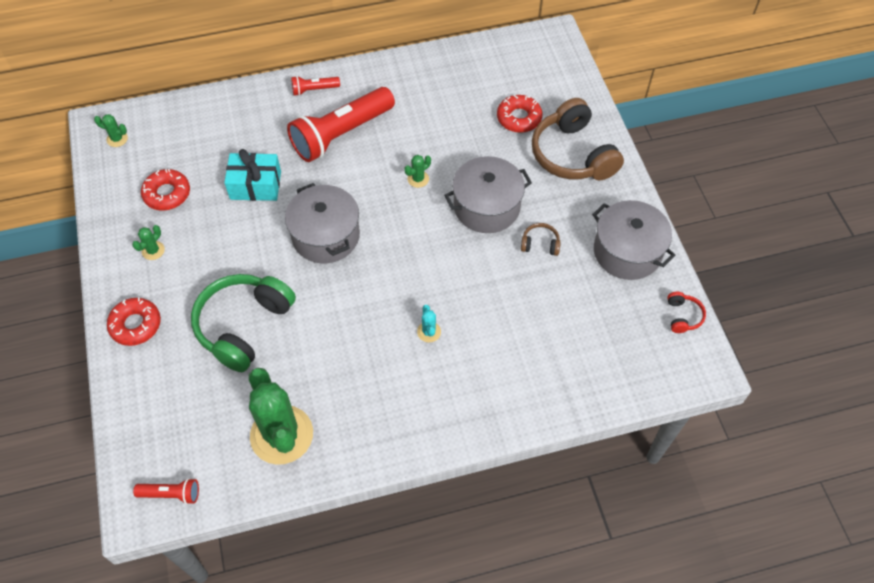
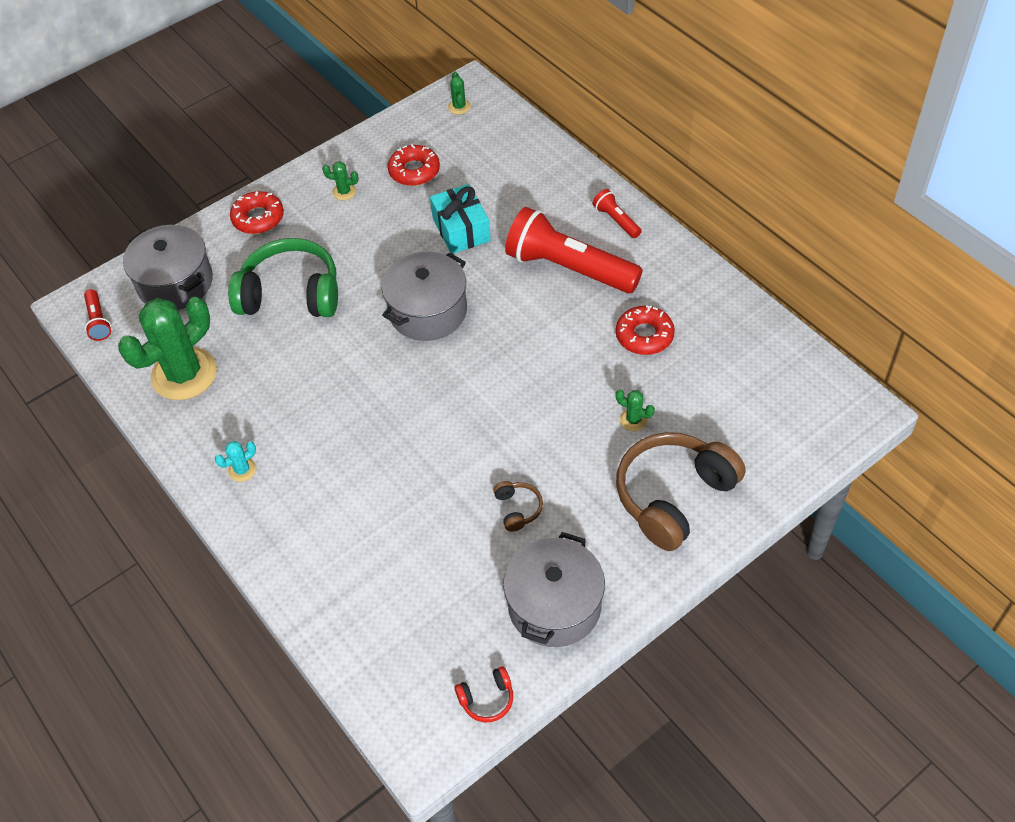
camera: 70 degrees right, 5 degrees down
green cactus [404,155,431,188] -> green cactus moved to [615,389,655,431]
turquoise cactus [417,305,441,342] -> turquoise cactus moved to [215,441,256,482]
grey pot [444,156,532,233] -> grey pot moved to [123,225,213,310]
red donut [497,95,543,133] -> red donut moved to [616,306,675,355]

